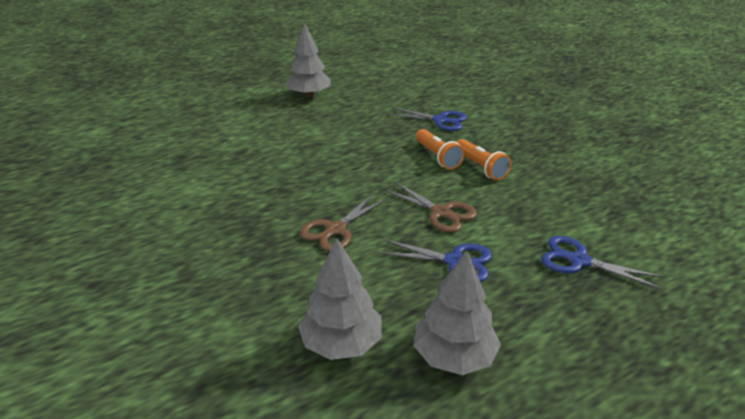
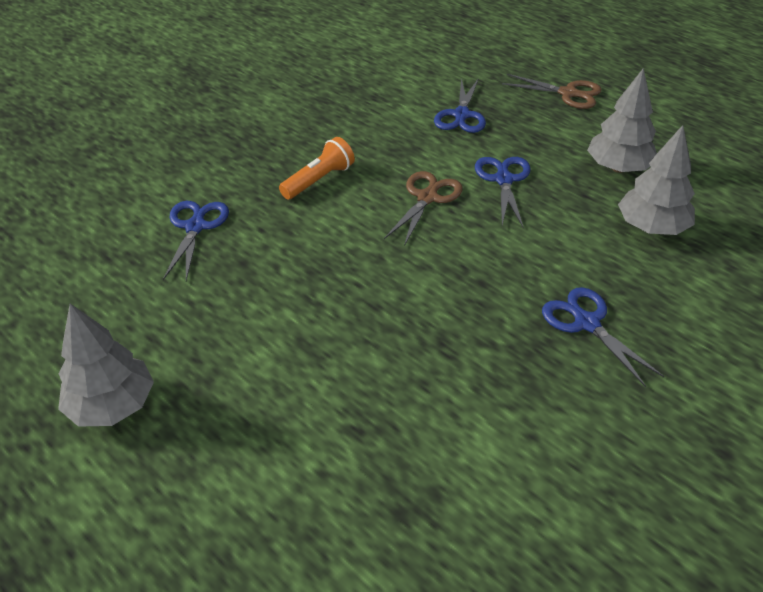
camera: 105 degrees left, 10 degrees up
brown scissors [300,194,387,251] -> brown scissors moved to [502,74,601,109]
orange flashlight [416,129,465,170] -> none
none -> blue scissors [542,287,664,387]

